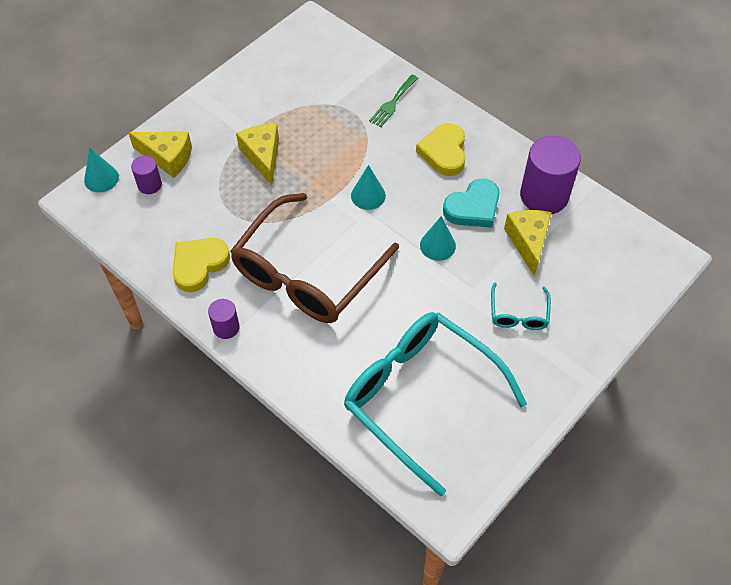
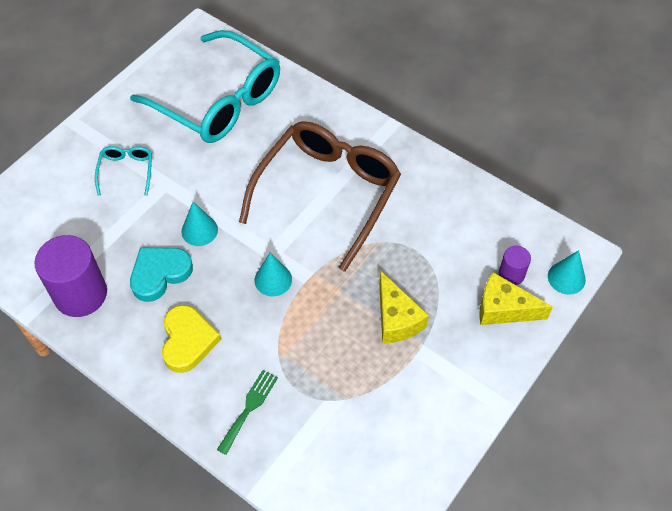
camera: 175 degrees right, 0 degrees up
yellow heart [173,238,230,292] -> none
purple cylinder [208,299,240,339] -> none
yellow cheese [504,210,552,277] -> none

